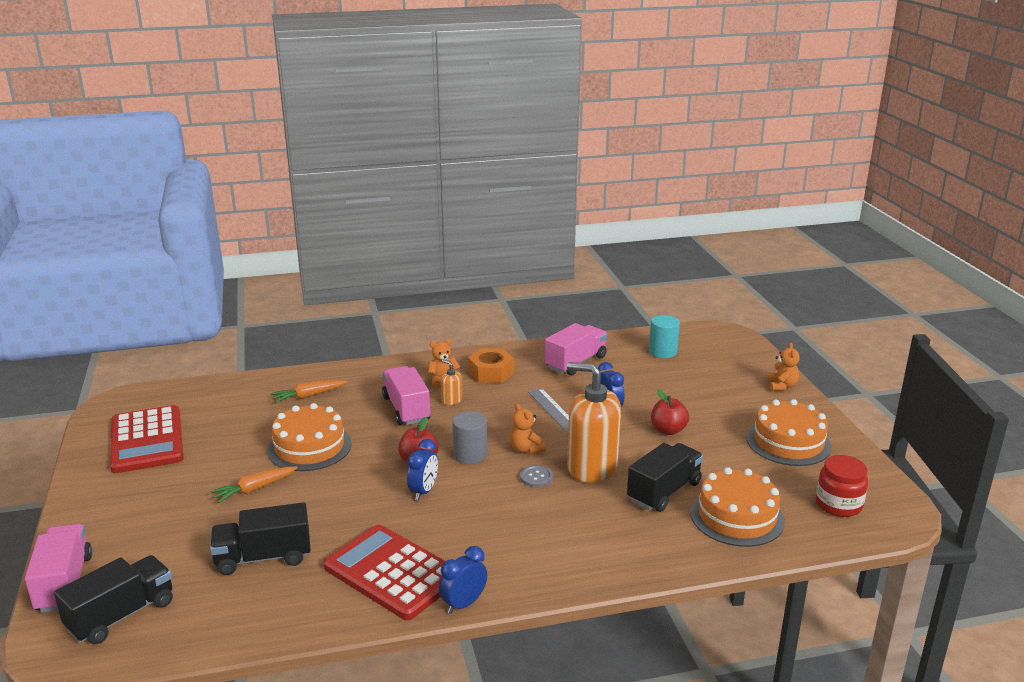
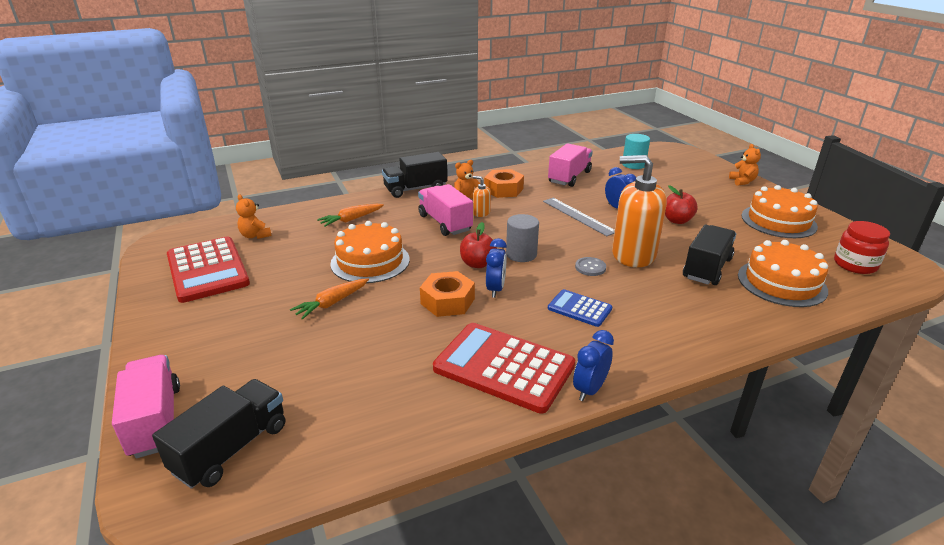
camera: 10 degrees left, 5 degrees up
black truck [210,502,310,575] -> black truck moved to [382,152,447,198]
orange teddy bear [510,404,546,454] -> orange teddy bear moved to [236,194,272,239]
none -> orange nut [420,271,475,317]
none -> blue calculator [548,289,613,327]

